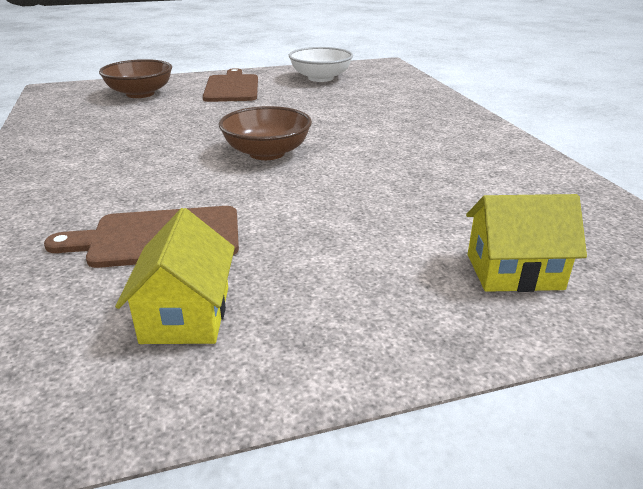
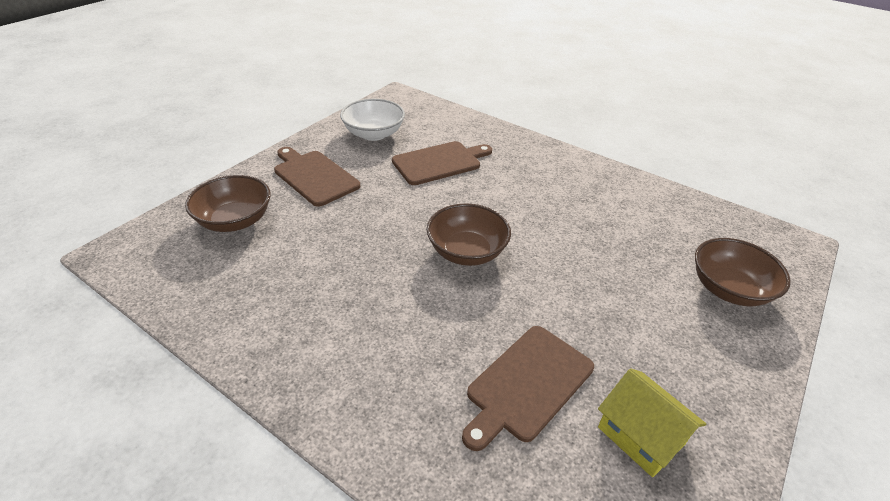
camera: 40 degrees left, 10 degrees up
yellow house [466,194,587,292] -> brown bowl [695,238,791,306]
none -> brown cutting board [392,141,492,185]

